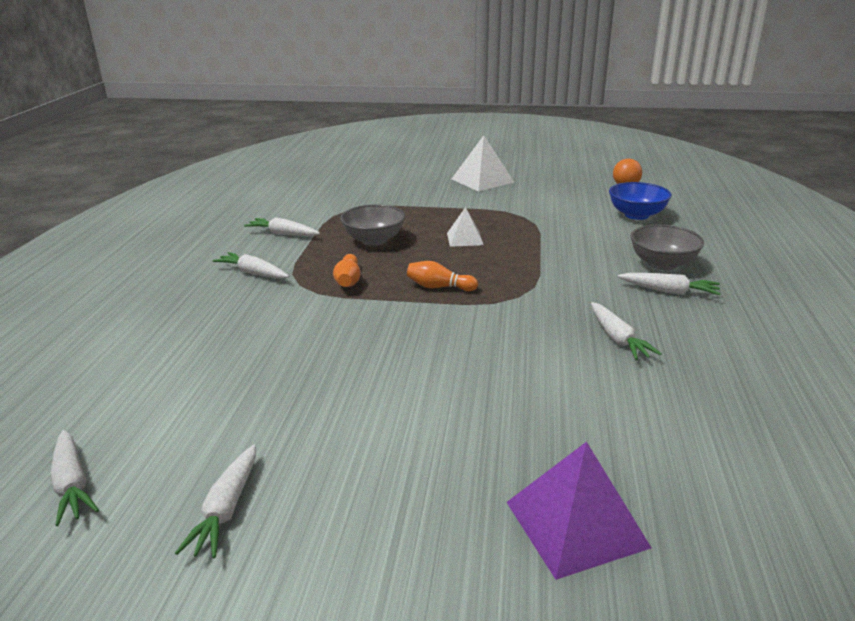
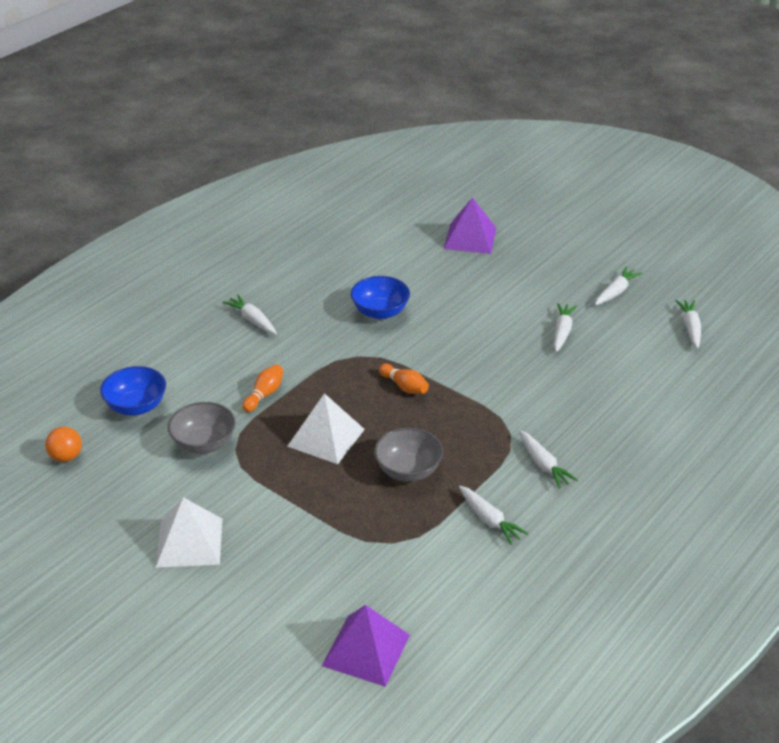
camera: 150 degrees left, 10 degrees up
orange bowling pin [333,254,360,287] -> orange bowling pin moved to [242,364,284,412]
white pyramid [447,207,484,247] -> white pyramid [287,393,365,464], size x1.65
white carrot [591,302,662,360] -> white carrot moved to [554,303,577,352]
grey bowl [630,225,704,270] -> grey bowl moved to [168,402,236,454]
none -> purple pyramid [322,605,410,687]
none -> blue bowl [351,276,410,319]

